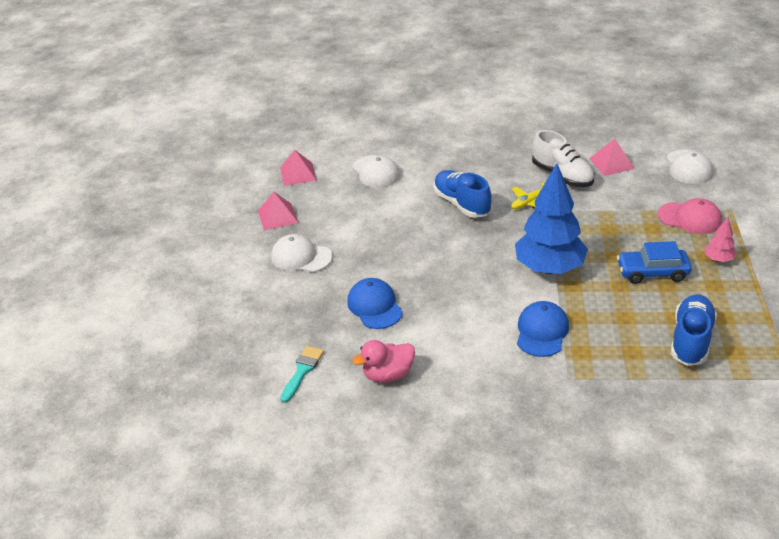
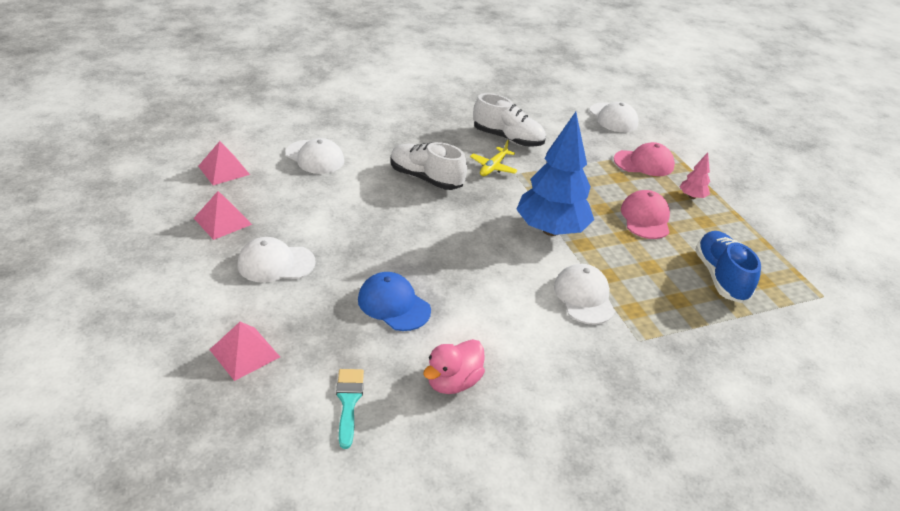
camera: 30 degrees left, 0 degrees up
blue shoe [434,170,492,218] -> white shoe [391,142,467,190]
blue cap [517,301,569,357] -> white cap [554,263,615,324]
pink pyramid [589,138,635,176] -> pink pyramid moved to [209,322,280,381]
blue car [617,241,692,284] -> pink cap [621,190,670,239]

